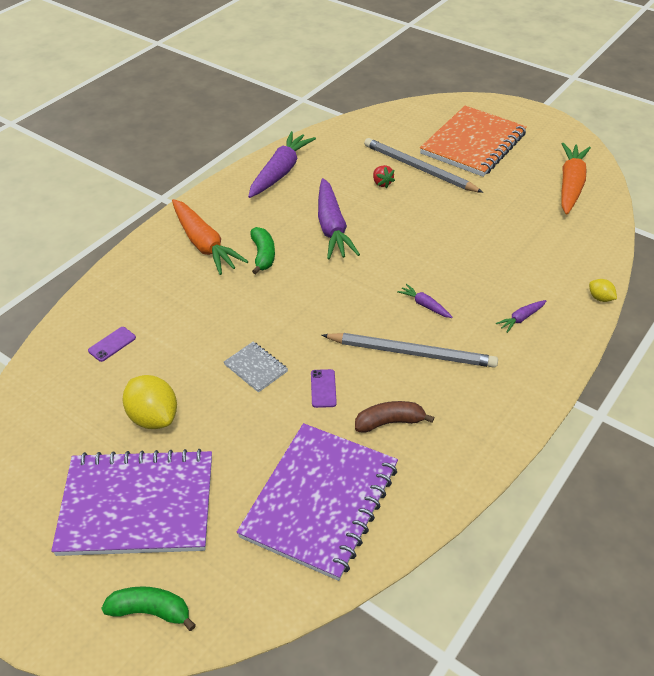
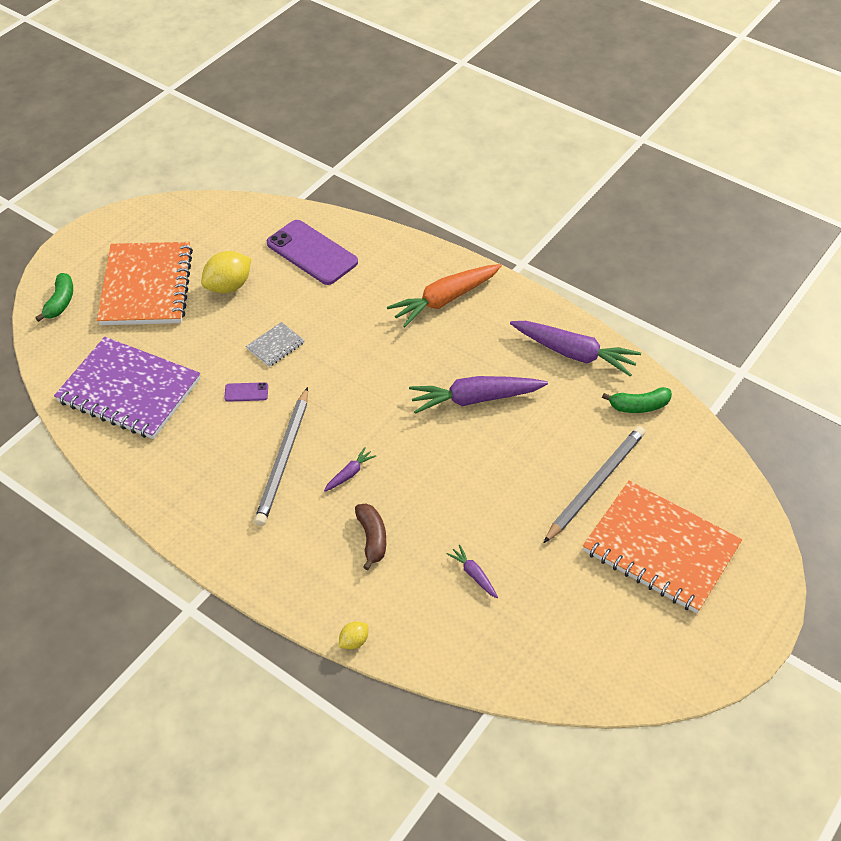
camera: 90 degrees right, 5 degrees up
purple notebook [51,449,212,556] -> orange notebook [97,242,193,325]
purple phone [88,327,136,362] -> purple phone [267,220,358,285], size x2.35
green banana [251,227,275,274] -> green banana moved to [602,387,672,413]
brown banana [355,401,435,433] -> brown banana moved to [355,503,386,570]
red strawberry [373,165,395,188] -> none
purple carrot [496,300,546,333] -> purple carrot moved to [447,545,498,598]
orange carrot [561,143,591,215] -> none

